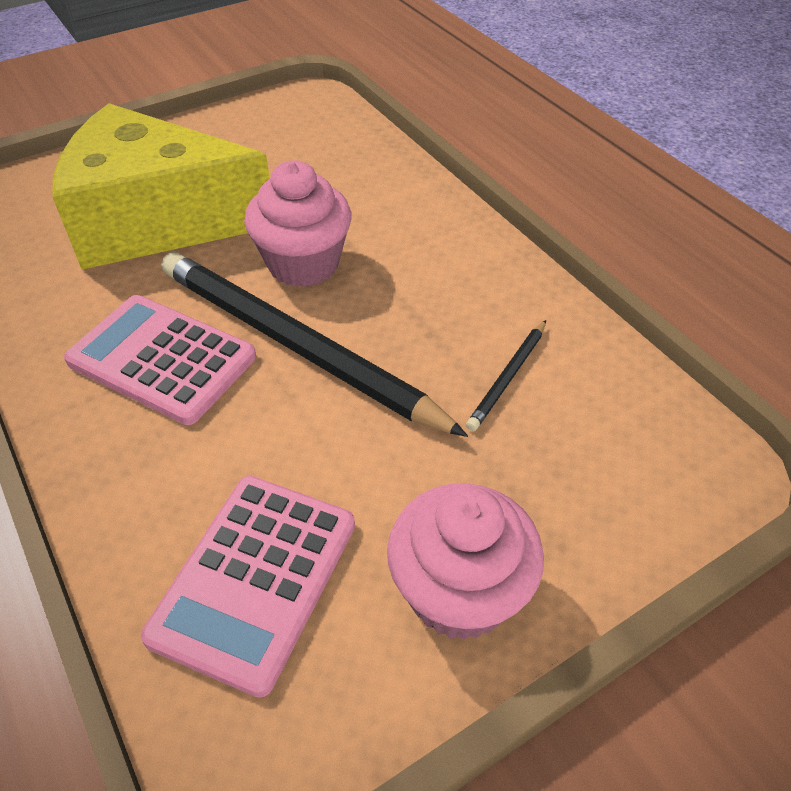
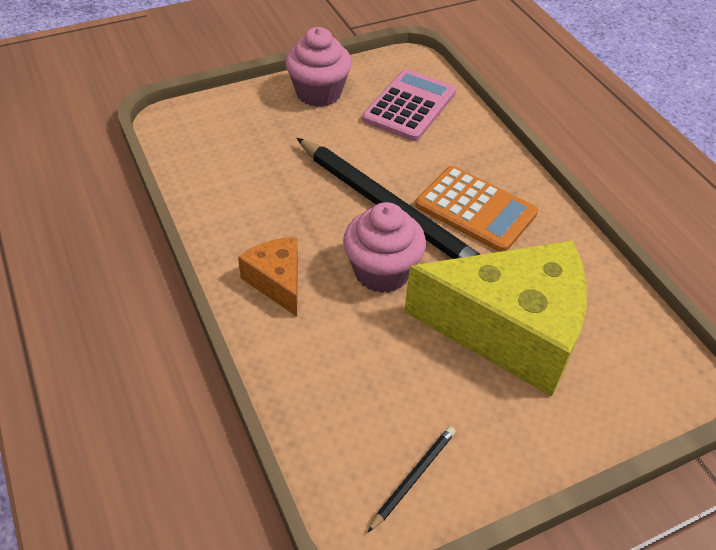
camera: 175 degrees left, 0 degrees up
pink calculator [64,295,256,425] -> orange calculator [415,166,538,252]
black pencil [466,320,546,431] -> black pencil moved to [367,426,456,533]
none -> orange cheese [238,237,298,317]

